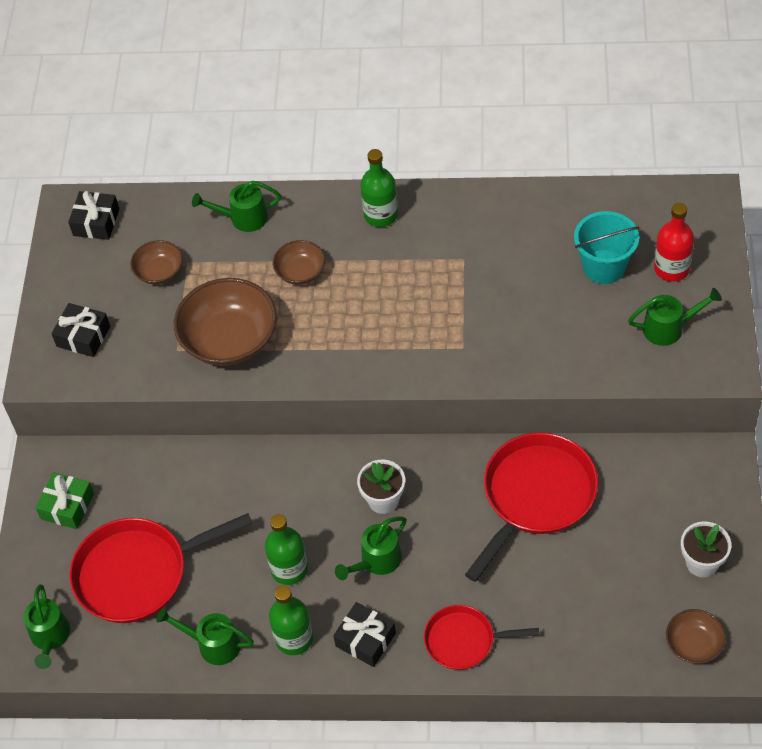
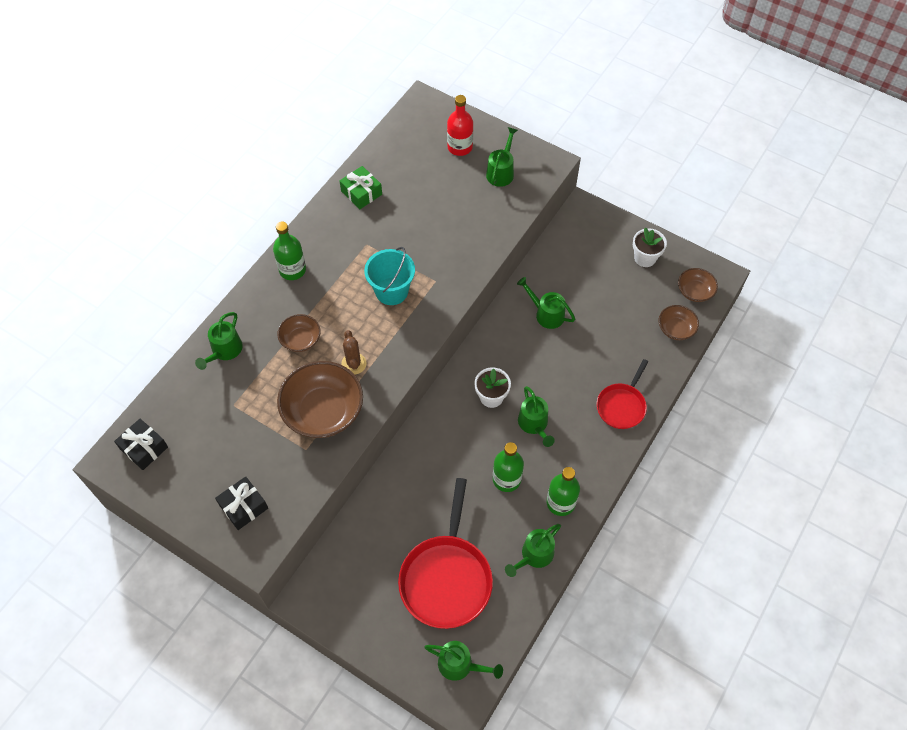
camera: 65 degrees left, 5 degrees up
green gift [35,472,94,529] -> green gift moved to [340,166,382,209]
brown bowl [130,240,183,285] -> brown bowl moved to [659,305,699,340]
black gift [333,602,396,667] -> none
red pan [465,432,598,582] -> green watering can [517,277,575,329]
turquoise bucket [574,211,639,284] -> turquoise bucket moved to [364,247,415,305]
none -> brown cactus [341,330,367,375]

